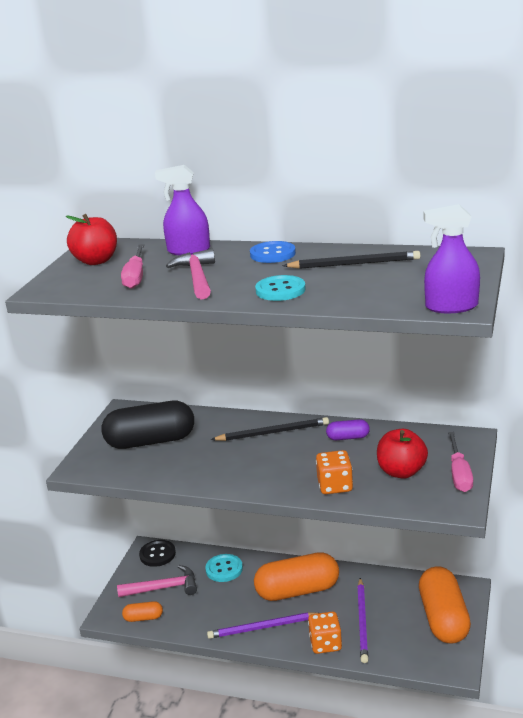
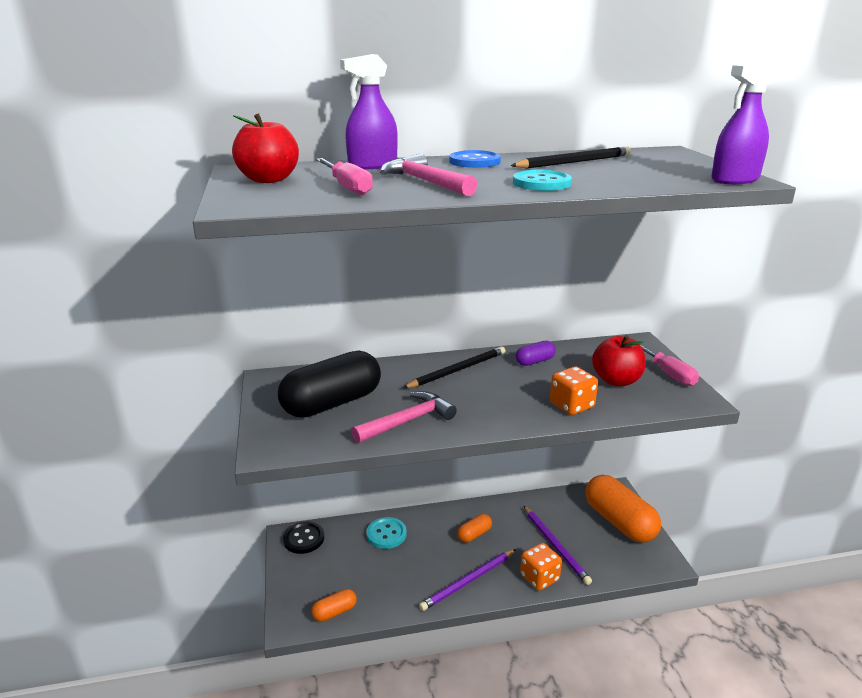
camera: 30 degrees left, 0 degrees up
pink hammer [117,565,197,597] -> pink hammer moved to [351,391,457,443]
orange capsule [254,552,339,601] -> orange capsule [457,514,492,543], size x0.46

